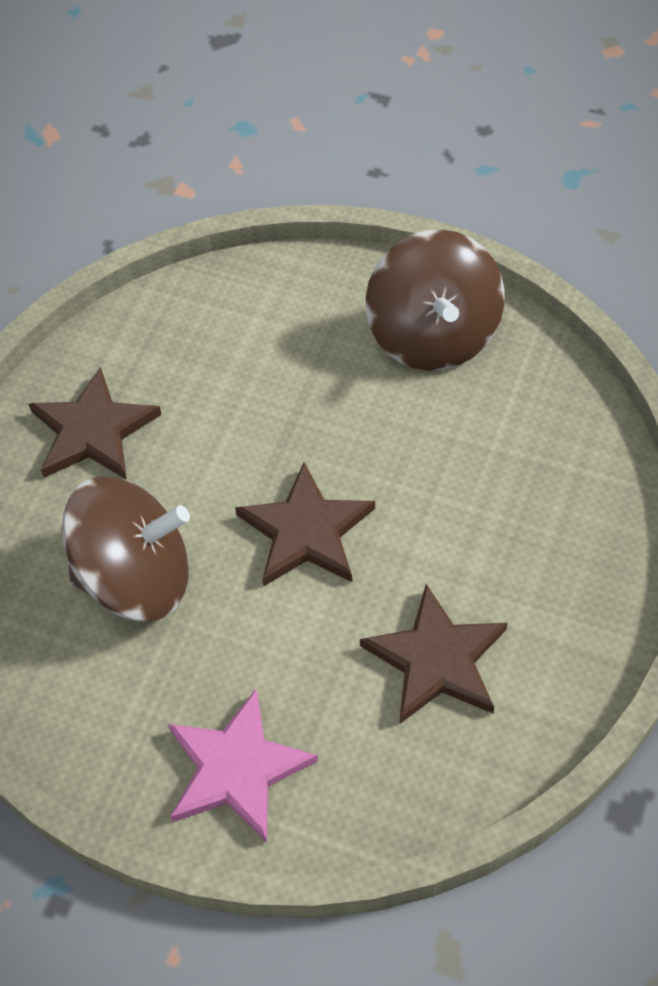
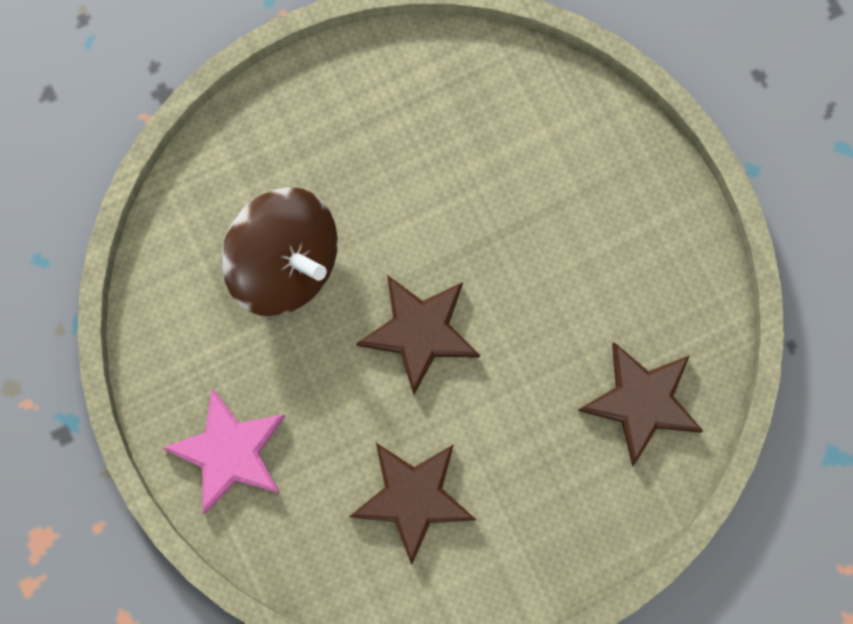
camera: 40 degrees right, 20 degrees up
brown star [29,366,162,480] -> brown star moved to [578,342,703,466]
brown spinning top [366,229,504,371] -> none

